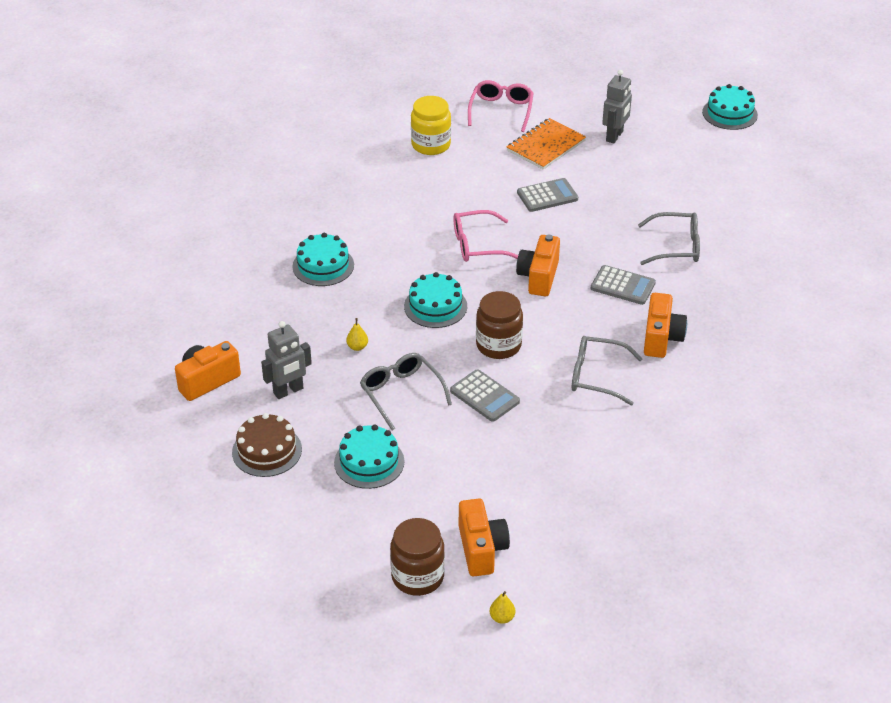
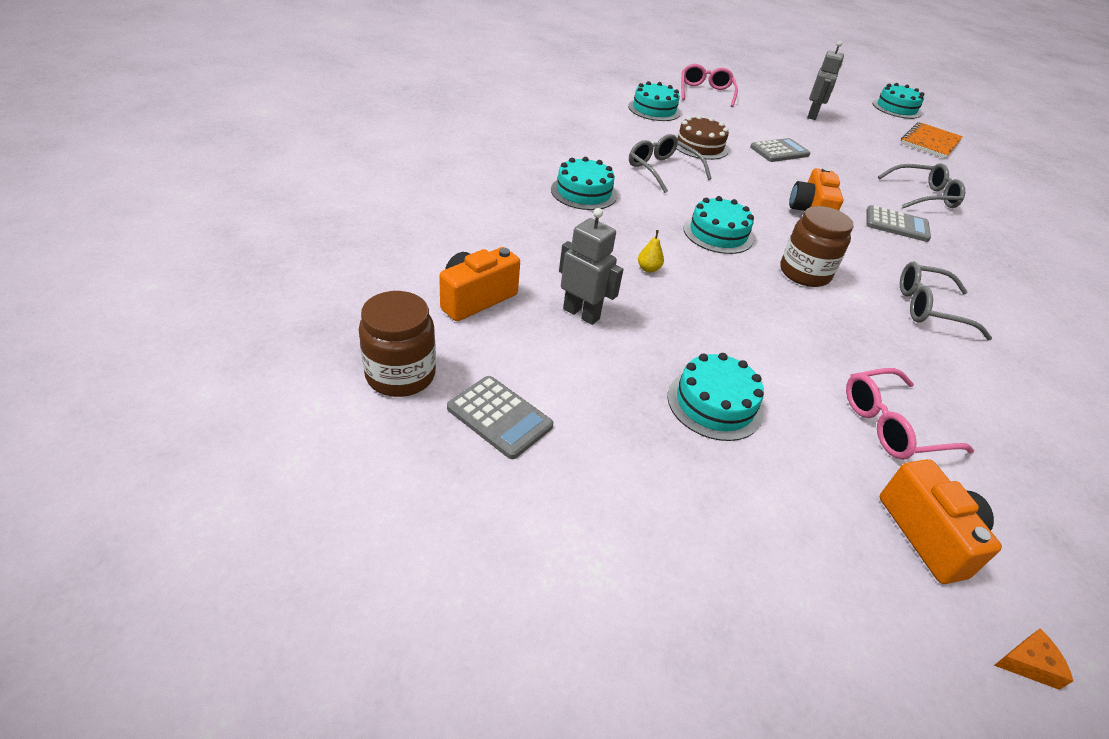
camera: 10 degrees left, 0 degrees up
brown cake [232,413,302,477] -> brown cake moved to [676,115,729,160]
grey robot [261,321,312,399] -> grey robot turned 105 degrees counterclockwise [559,208,623,325]
grey glasses [360,353,452,430] -> grey glasses moved to [629,134,712,193]
brown jar [390,518,445,596] -> brown jar moved to [359,291,436,397]
yellow jar [411,96,451,155] -> turquoise cake [628,81,681,121]
grey calculator [450,369,520,422] -> grey calculator moved to [447,376,554,459]
pink glasses [453,210,518,262] -> pink glasses moved to [846,368,975,460]
yellow pear [490,591,515,624] -> orange cheese [994,628,1073,690]
orange notebook [507,118,586,169] -> orange notebook moved to [901,122,963,159]
orange camera [644,293,687,358] -> none

